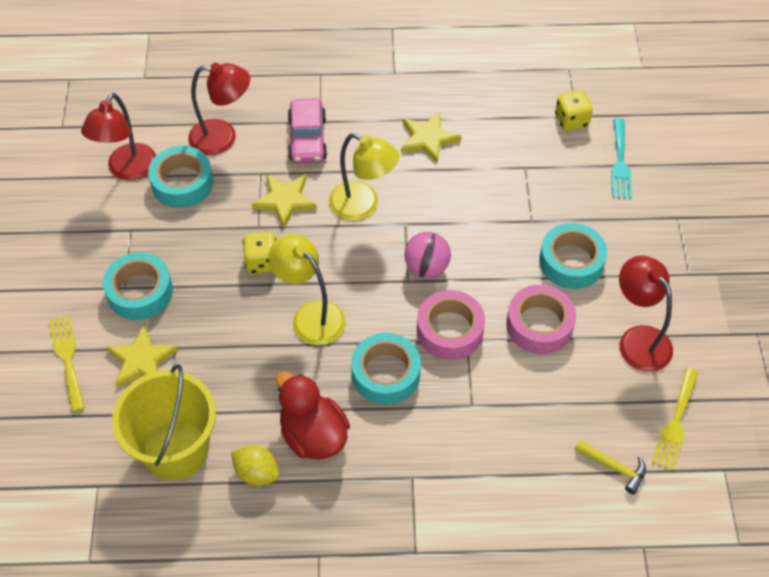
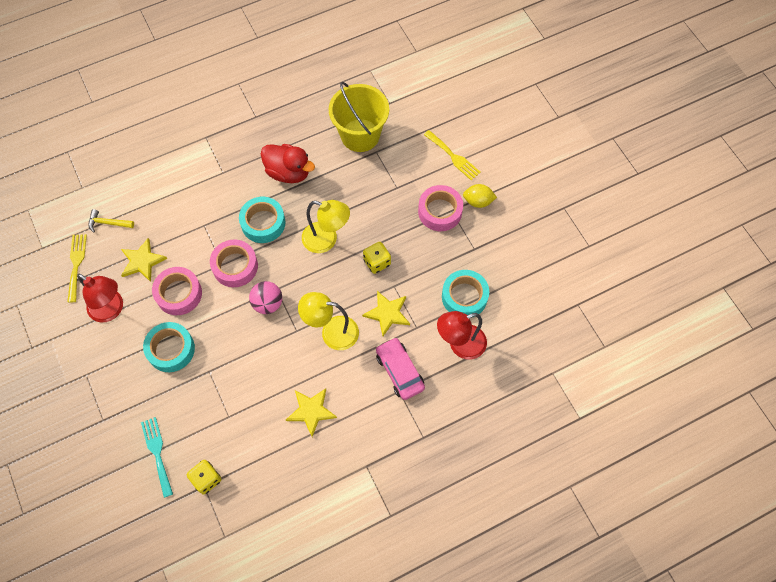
camera: 155 degrees right, 10 degrees up
red lamp [81,93,156,181] -> none
turquoise tape [103,252,173,320] -> pink tape [418,185,463,231]
yellow star [106,326,178,388] -> yellow star moved to [121,238,167,282]
yellow lemon [231,445,279,486] -> yellow lemon moved to [463,184,497,208]

